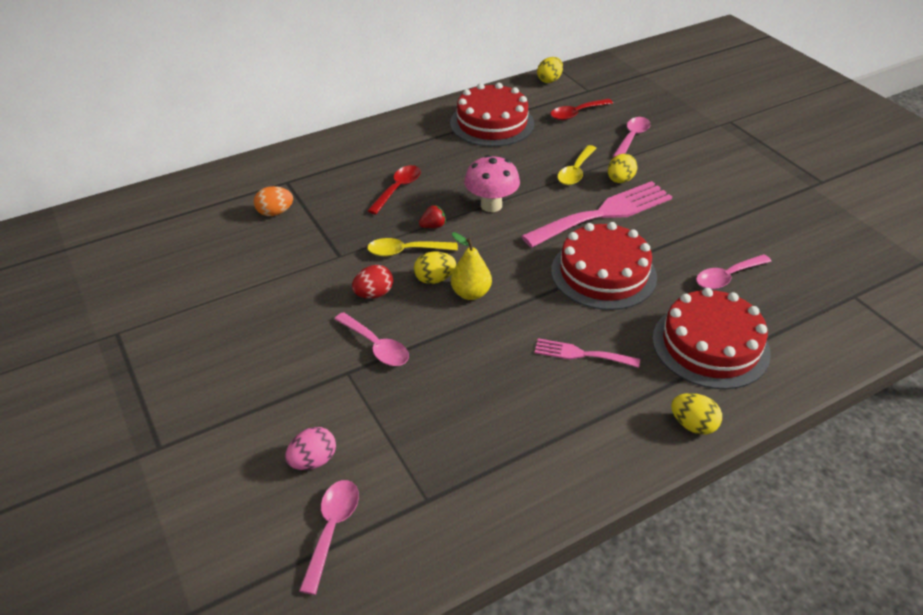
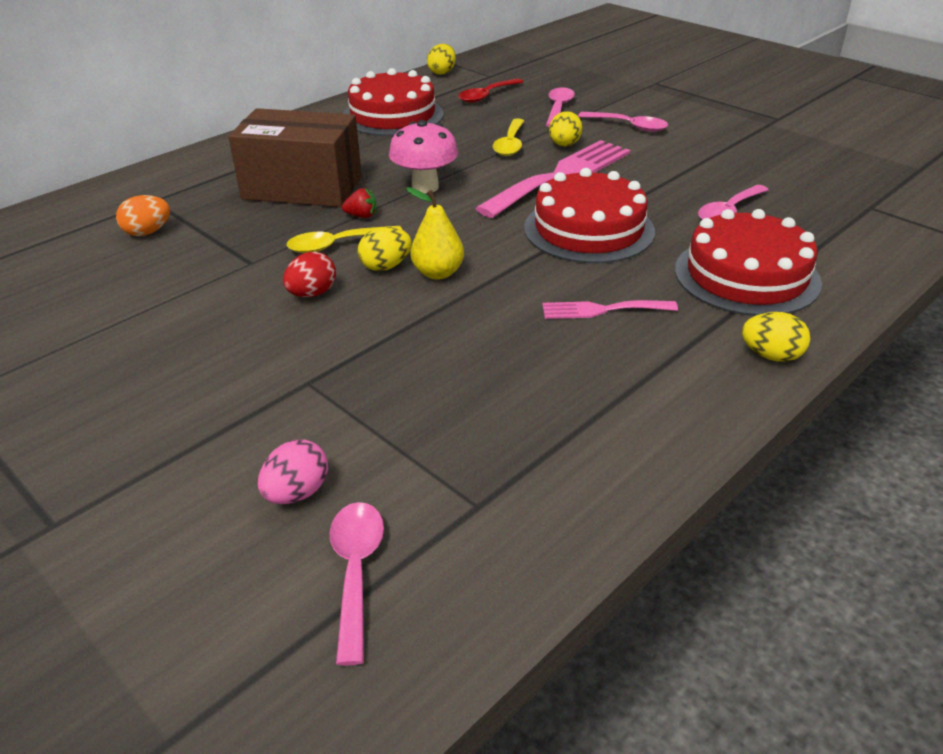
camera: 15 degrees left, 5 degrees down
pink spoon [335,312,409,366] -> pink spoon moved to [578,112,668,132]
red spoon [367,165,421,214] -> brown box [228,108,362,207]
red strawberry [419,205,446,228] -> red strawberry turned 45 degrees clockwise [342,188,376,218]

